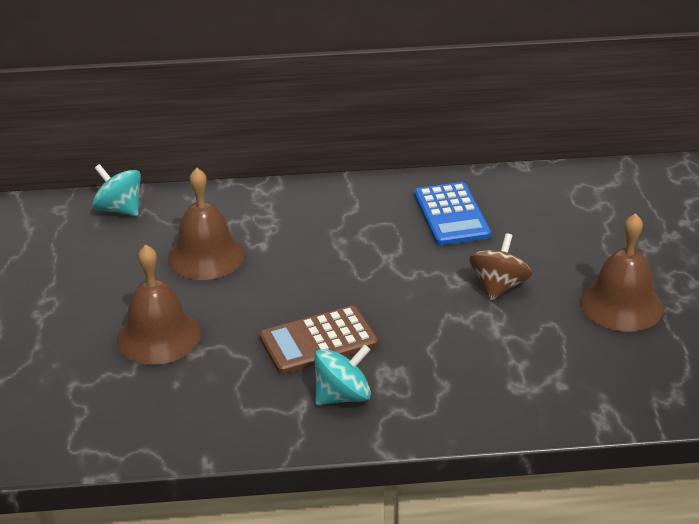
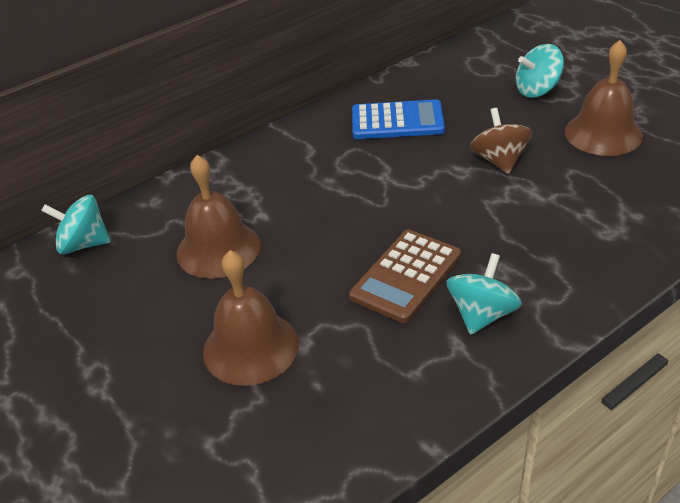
camera: 30 degrees left, 5 degrees up
blue calculator [414,182,491,245] -> blue calculator turned 45 degrees counterclockwise [352,99,445,139]
none -> turquoise spinning top [516,44,564,98]

